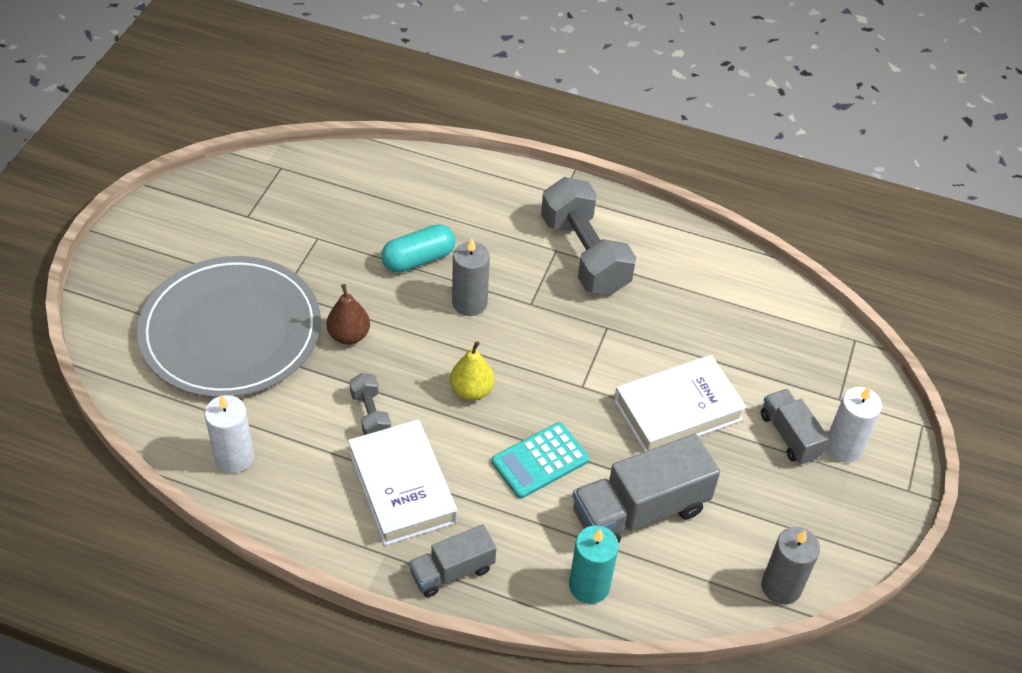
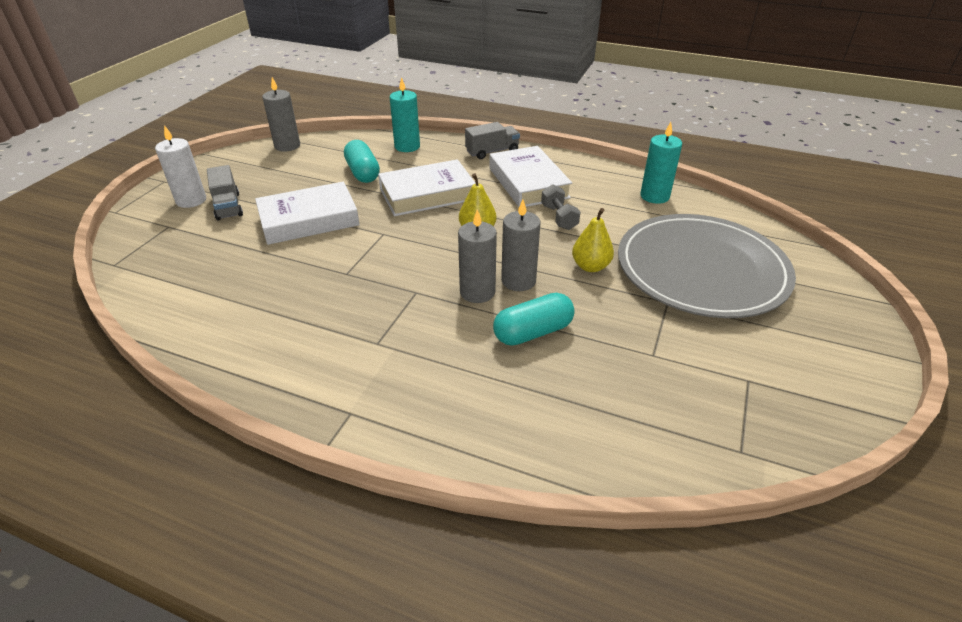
camera: 175 degrees left, 10 degrees down
white candle [204,395,254,473] -> turquoise candle [640,122,682,204]
brown pear [326,284,370,344] -> yellow pear [572,208,614,272]
turquoise calculator [492,422,589,499] -> white book [378,159,476,216]
grey dumbbell [541,177,636,295] -> none
grey truck [572,434,720,544] -> turquoise capsule [344,140,380,183]
none -> grey candle [501,199,541,291]

